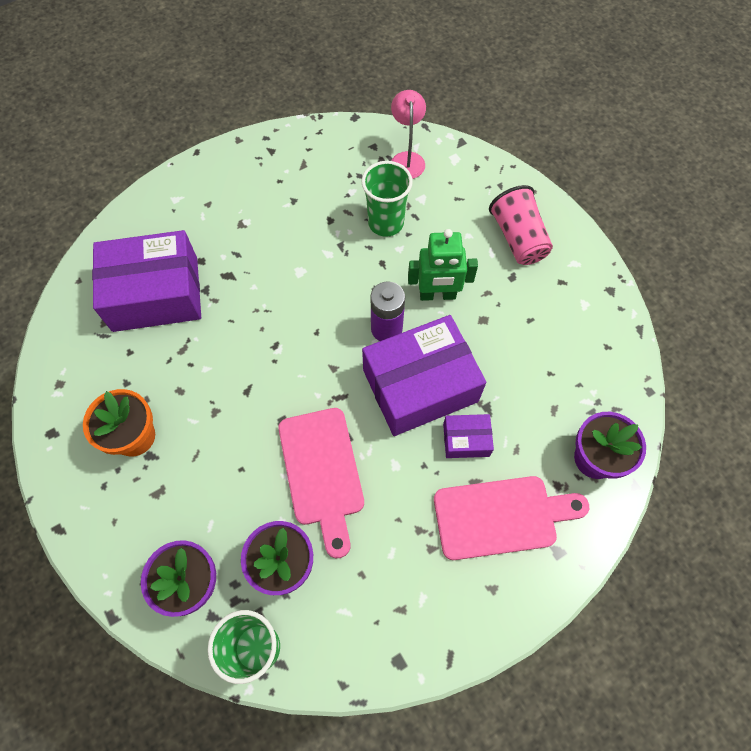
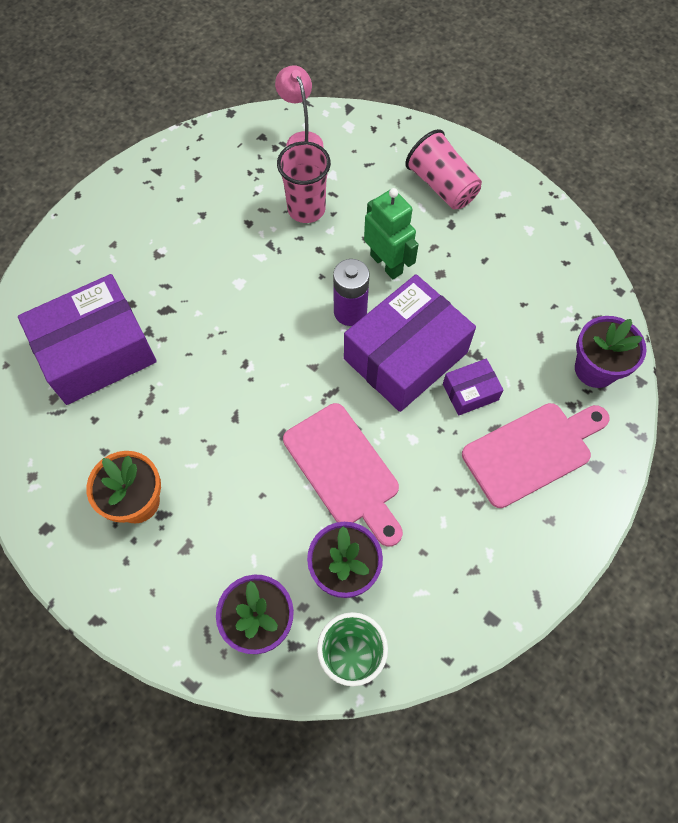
camera: 20 degrees left, 0 degrees up
green cup [361,161,413,237] -> pink cup [277,141,331,223]
green robot [408,229,478,301] -> green robot turned 105 degrees counterclockwise [364,188,419,279]

